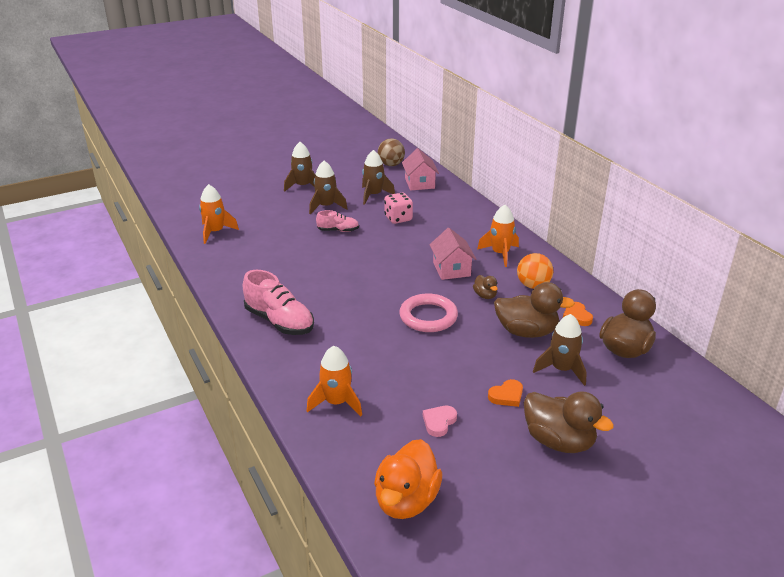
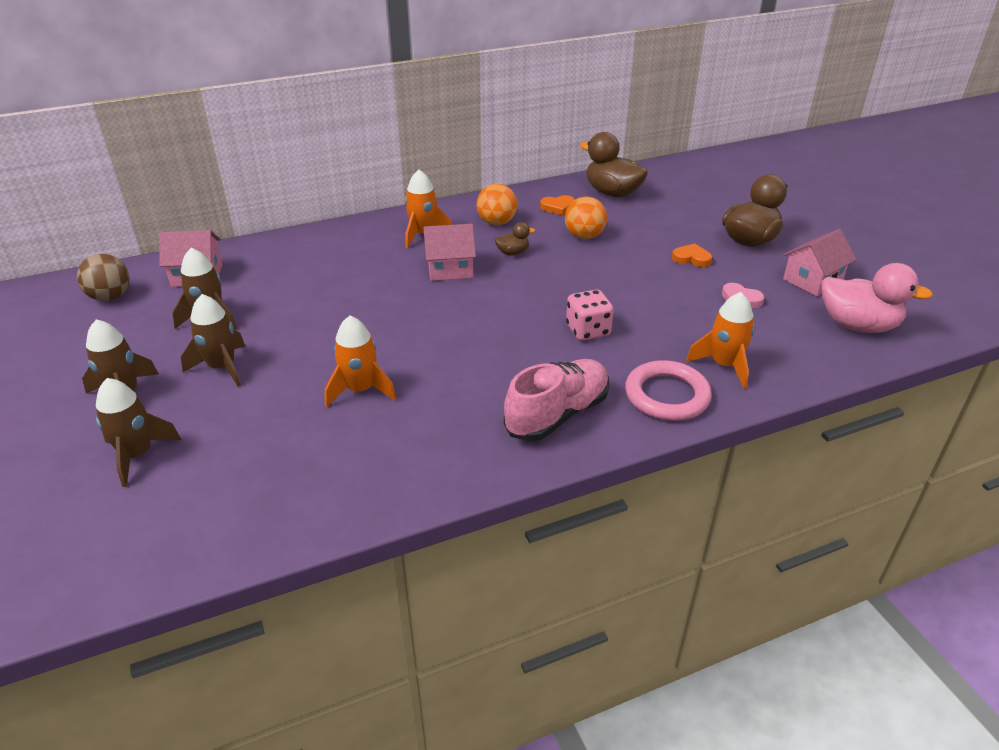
camera: 85 degrees left, 5 degrees up
orange rocket [199,184,239,244] -> orange rocket moved to [325,316,396,407]
pink shoe [316,210,359,232] -> none
orange duck [374,439,442,519] -> pink duck [822,263,933,333]
pink dice [384,193,413,224] -> pink dice moved to [566,290,614,341]
pink ring [399,293,458,332] -> pink ring moved to [625,360,712,421]
orange heart [488,379,523,407] -> orange heart turned 45 degrees counterclockwise [672,244,712,267]
brown duck [494,282,575,338] -> orange ball [565,196,607,239]
brown rocket [533,314,587,386] -> brown rocket moved to [96,378,182,487]
none -> pink house [783,229,856,296]

